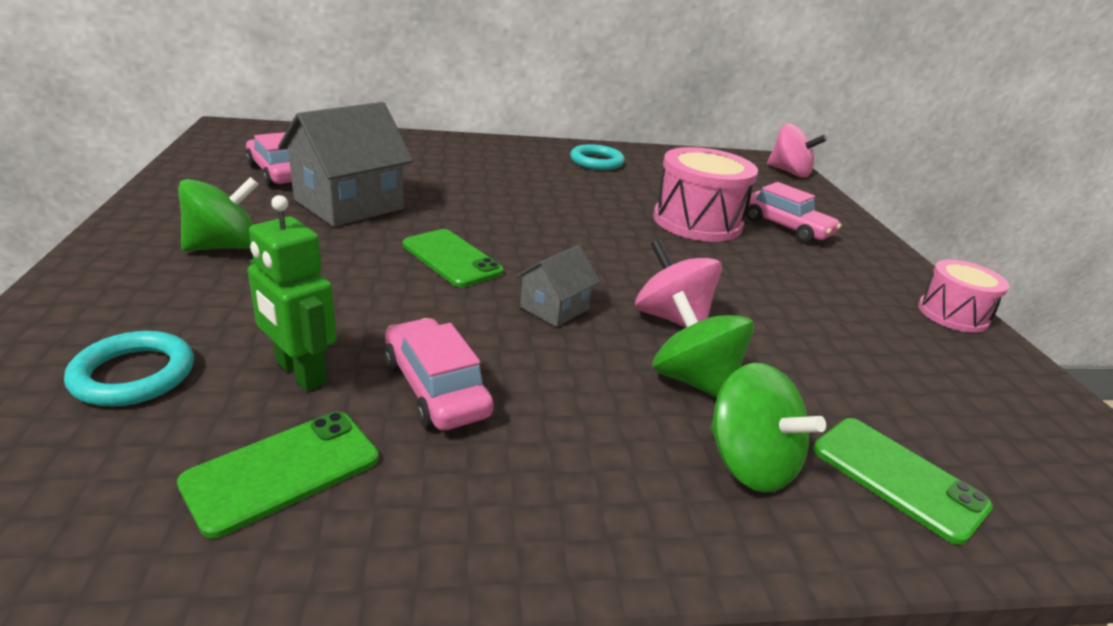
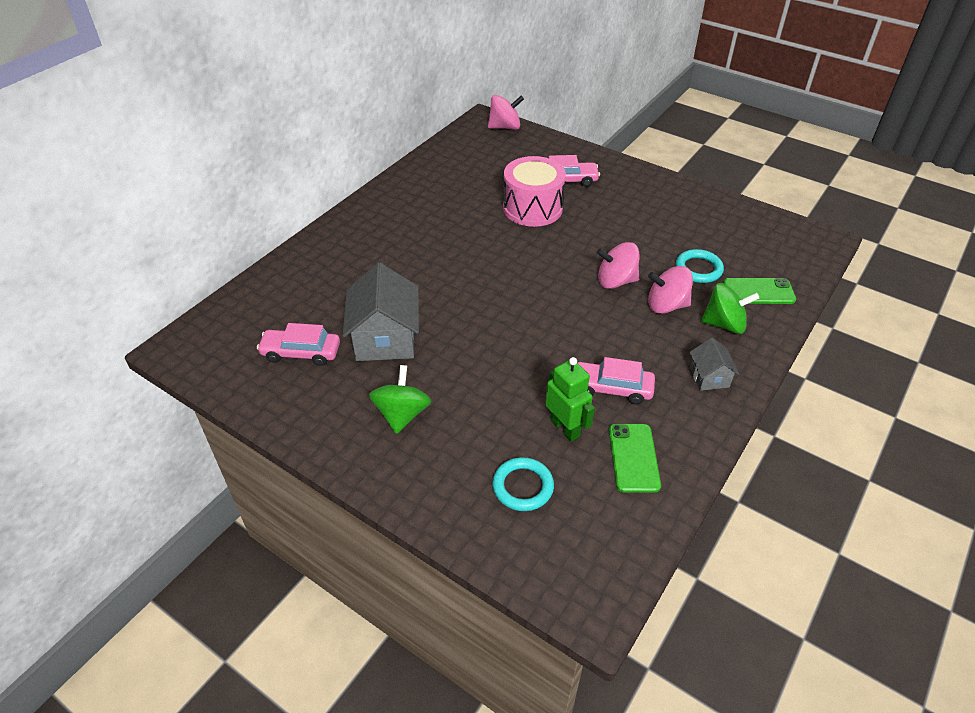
camera: 45 degrees left, 15 degrees up
green robot [248,195,336,391] -> green robot turned 120 degrees counterclockwise [545,357,595,442]
green phone [403,229,504,287] -> none
grey house [515,245,600,327] -> grey house moved to [689,338,739,391]
turquoise ring [570,144,625,170] -> turquoise ring moved to [676,249,724,283]
green spinning top [652,291,754,398] -> pink spinning top [648,266,693,314]
pink drum [918,259,1009,333] -> none

